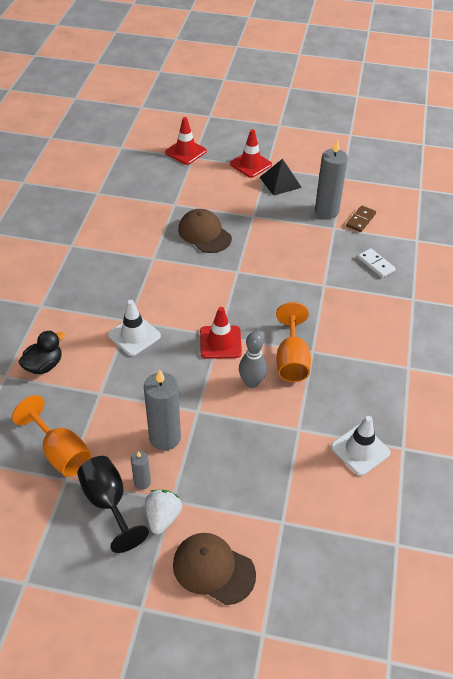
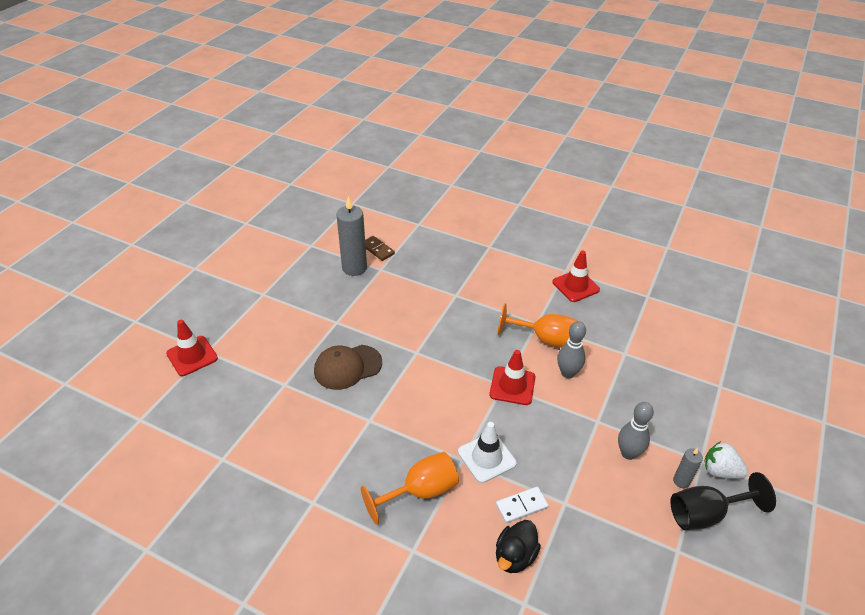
camera: 75 degrees left, 5 degrees down
orange goblet [12,395,91,477] -> orange goblet moved to [361,452,459,525]
black duck [19,330,65,374] -> black duck turned 120 degrees counterclockwise [496,520,541,573]
grey candle [144,369,181,451] -> grey bowling pin [618,402,654,460]
brown cap [173,533,256,605] -> none
red traffic cone [230,129,272,178] -> red traffic cone moved to [552,251,600,302]
black pyramid [260,159,302,196] -> none
white traffic cone [331,416,390,476] -> none
white domino [358,248,396,278] -> white domino moved to [496,487,549,523]

